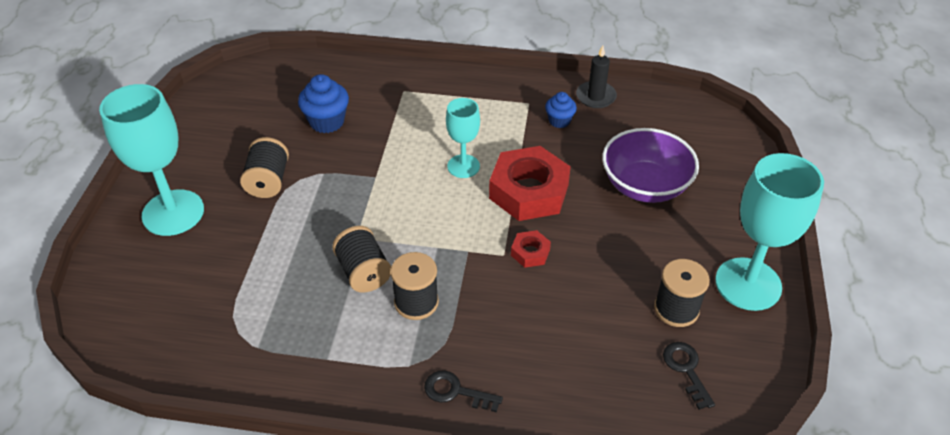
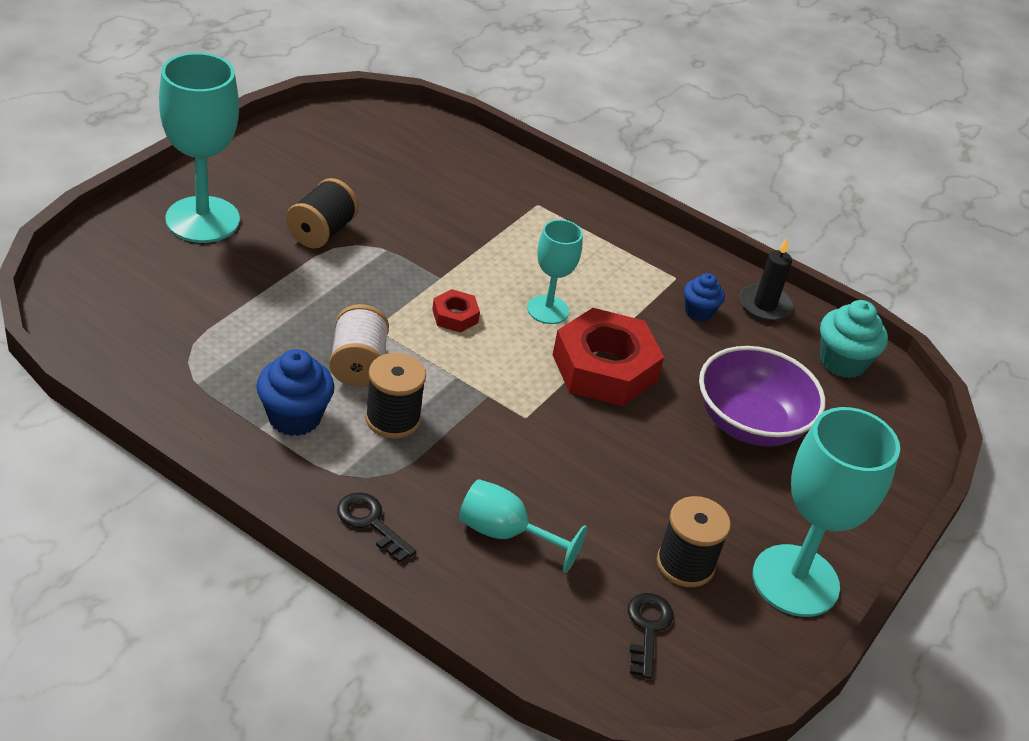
camera: 20 degrees right, 5 degrees down
blue cupcake [298,74,349,133] -> blue cupcake moved to [256,349,335,436]
black spool [332,226,391,292] -> white spool [329,304,389,387]
red nut [511,230,551,268] -> red nut moved to [432,289,480,333]
none -> turquoise goblet [459,479,587,573]
none -> turquoise cupcake [820,300,888,378]

